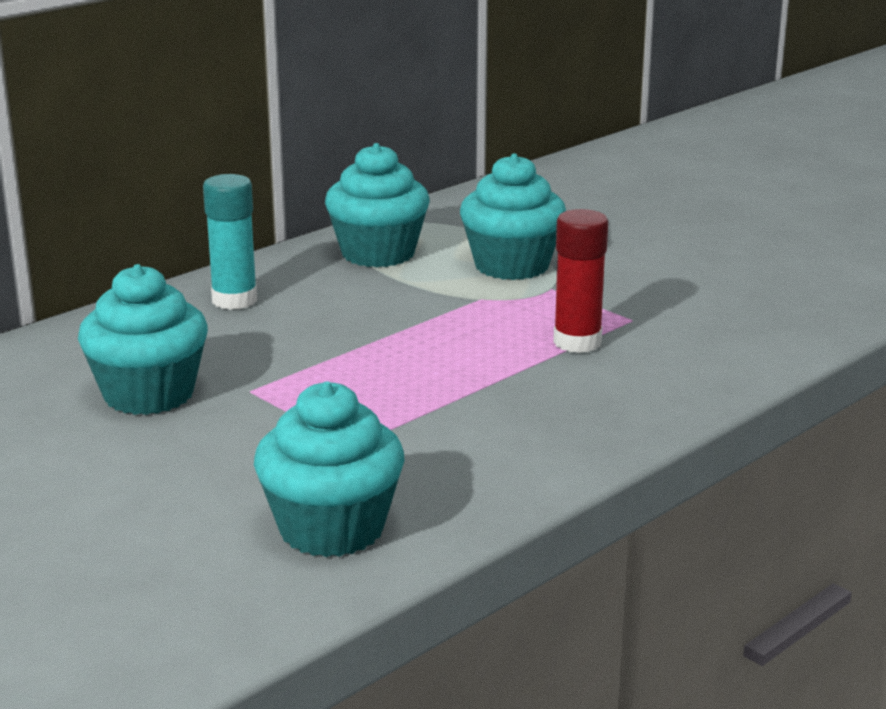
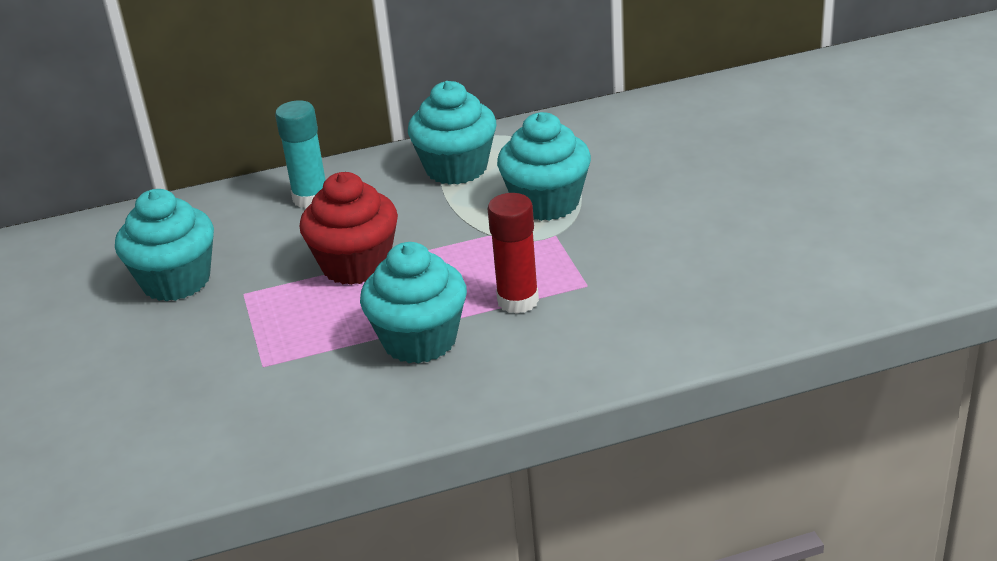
camera: 30 degrees right, 10 degrees up
turquoise cupcake [254,382,404,557] -> turquoise cupcake moved to [360,242,467,364]
none -> red cupcake [299,172,398,285]

